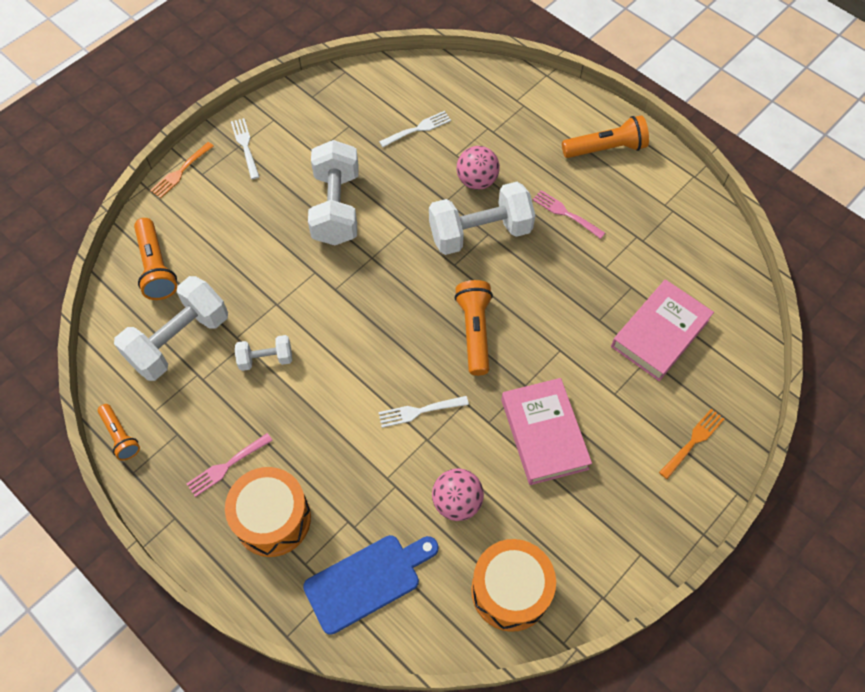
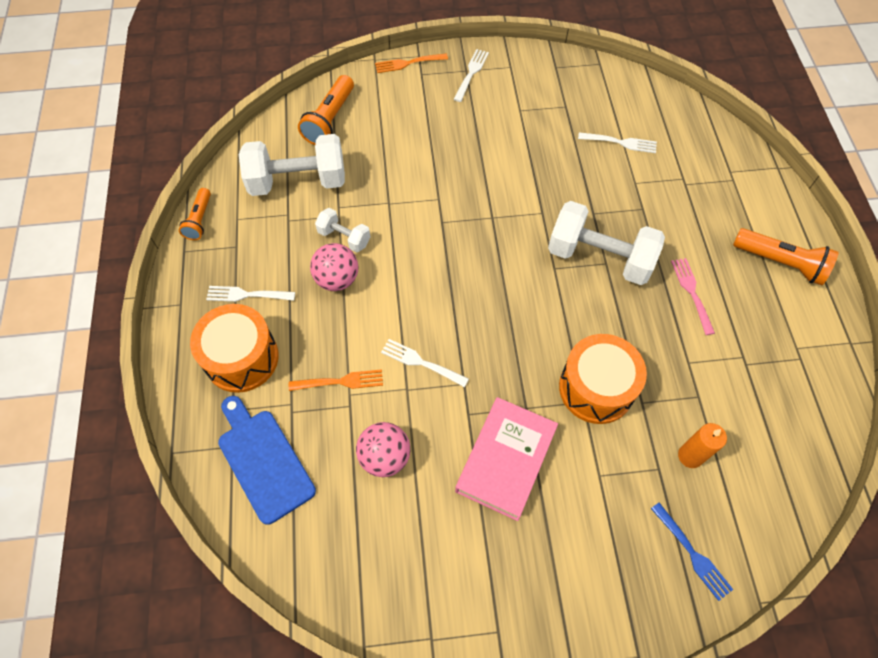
camera: 40 degrees right, 0 degrees up
pink fork [186,433,273,497] -> white fork [206,286,295,302]
blue cutting board [303,535,438,635] -> blue cutting board turned 135 degrees counterclockwise [218,396,316,525]
white dumbbell [308,140,359,245] -> none
orange flashlight [455,280,493,376] -> none
pink ball [457,146,500,190] -> pink ball moved to [310,243,358,291]
orange drum [471,539,556,632] -> orange drum moved to [559,334,647,424]
pink book [611,279,714,381] -> orange candle [678,423,727,468]
orange fork [659,409,724,479] -> orange fork moved to [289,369,383,391]
none -> blue fork [651,503,733,601]

